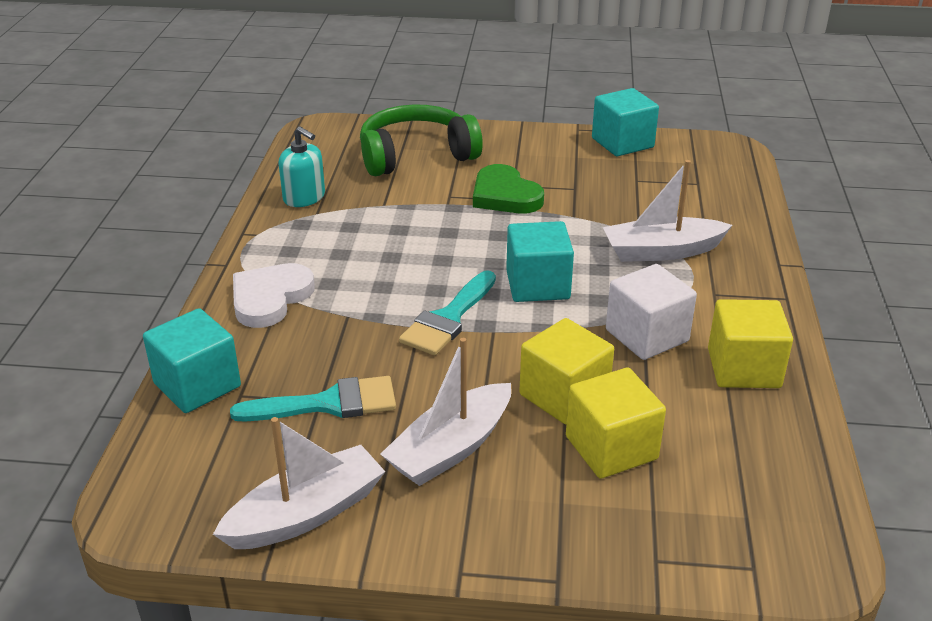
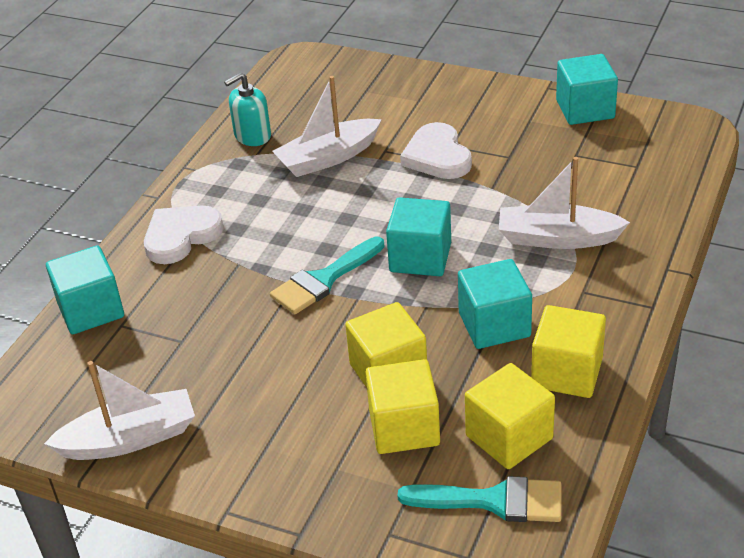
camera: 20 degrees right, 5 degrees up
turquoise brush [230,376,396,422] -> turquoise brush moved to [397,476,562,522]
turquoise soap dispenser [278,126,325,207] -> turquoise soap dispenser turned 90 degrees clockwise [224,73,271,146]
green headphones [360,105,483,176] -> none
white boat [380,338,511,486] -> white boat moved to [272,76,382,177]
green heart [473,164,544,213] -> white heart [400,122,472,179]
white cube [606,264,697,360] -> turquoise cube [458,259,532,349]
none -> yellow cube [465,363,555,469]

